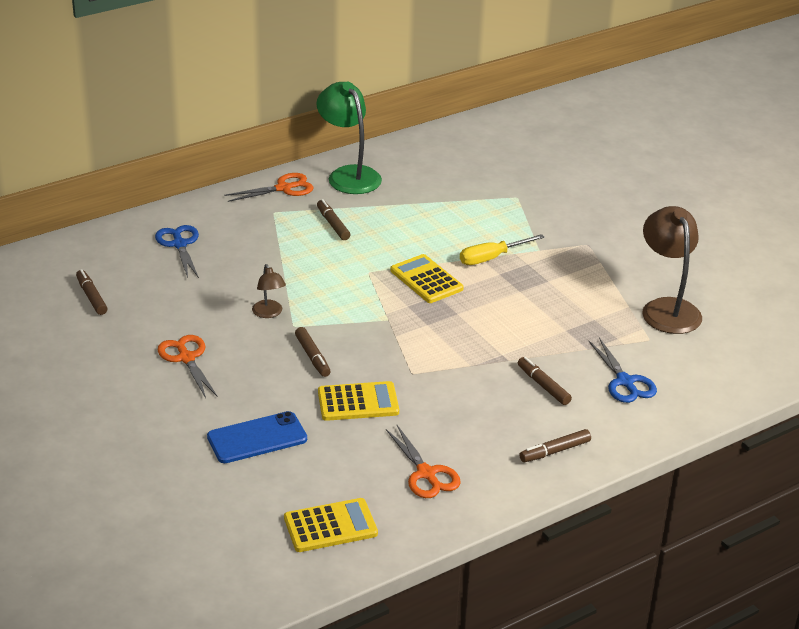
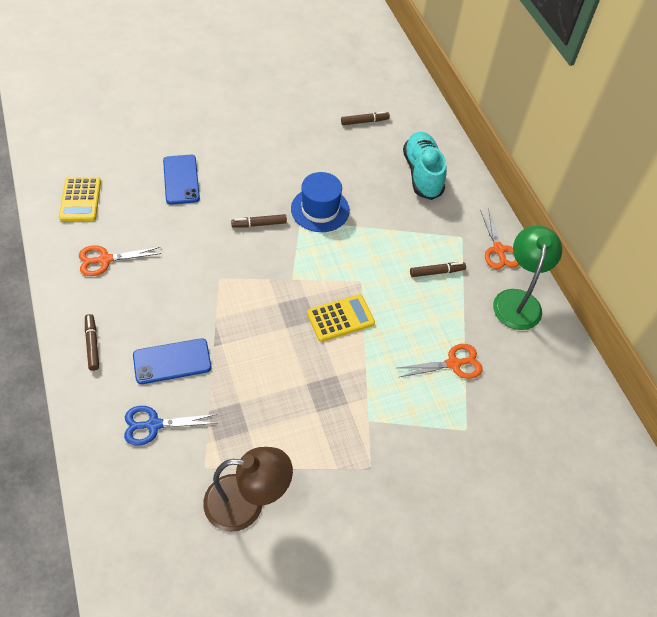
camera: 100 degrees right, 20 degrees up
blue scissors [155,225,199,278] -> turquoise shoe [403,132,447,200]
orange scissors [158,335,218,398] -> orange scissors moved to [398,344,483,379]
brown lamp [252,264,286,318] -> blue hat [291,172,350,232]
green lamp [317,82,382,194] -> green lamp turned 60 degrees counterclockwise [493,225,562,330]
yellow calculator [318,381,399,421] -> none
yellow screwdriver [460,234,545,265] -> none
brown marker [518,357,572,405] -> blue phone [133,338,211,384]

